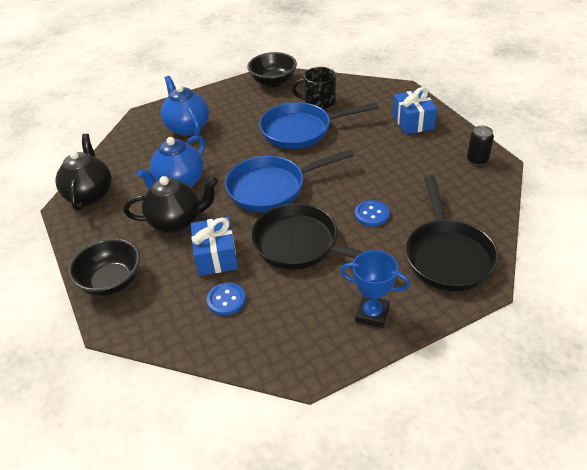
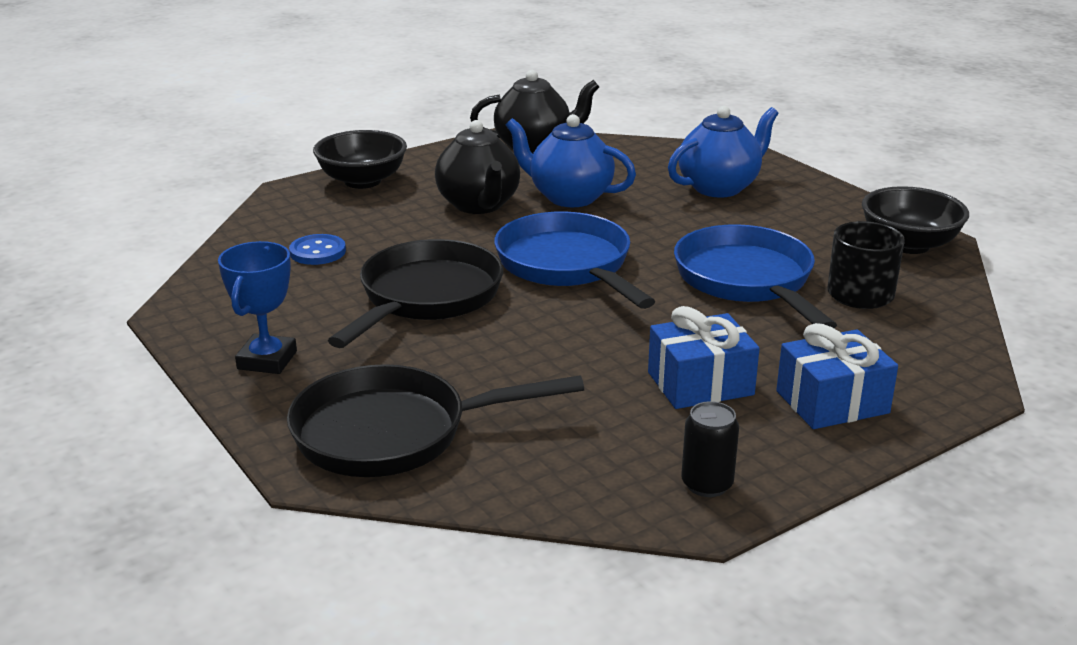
camera: 80 degrees right, 15 degrees down
blue gift [191,217,238,276] -> blue gift moved to [648,306,760,409]
blue button [355,200,390,227] -> none

